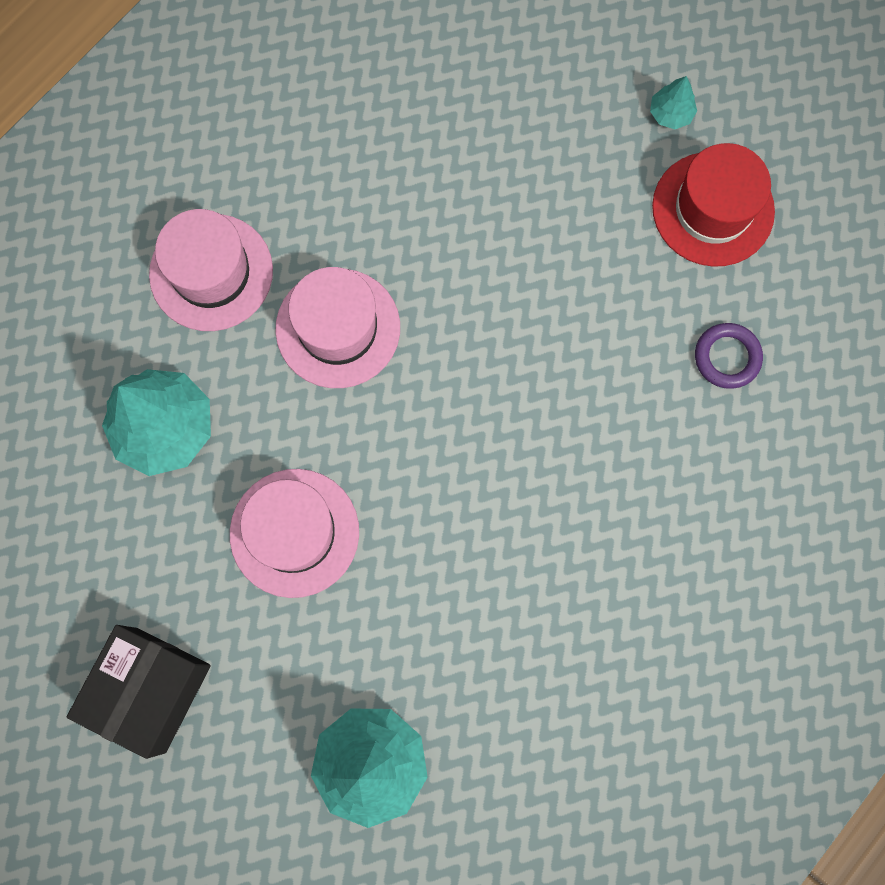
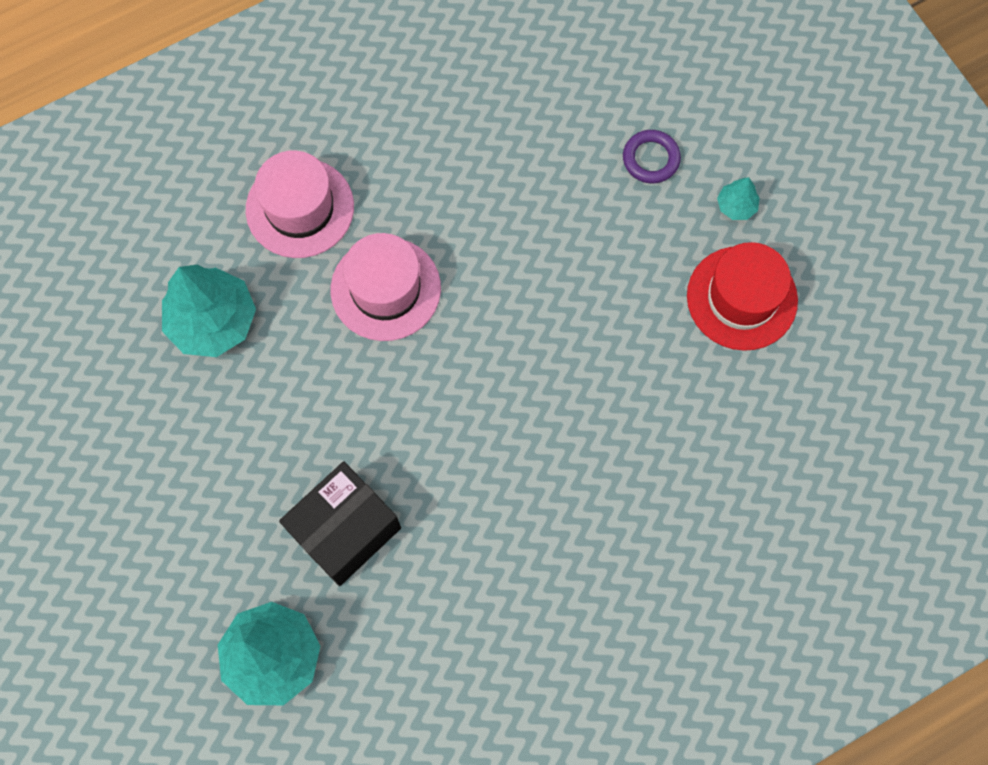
camera: 20 degrees right, 5 degrees down
black box [67,625,211,759] -> black box moved to [279,462,401,586]
pink hat [230,469,359,598] -> none
purple ring [695,323,763,389] -> purple ring moved to [623,130,681,183]

